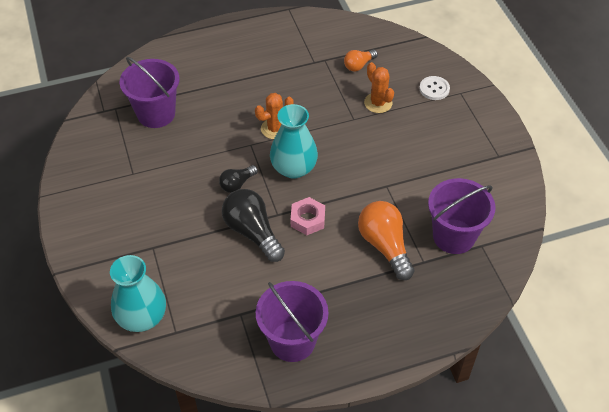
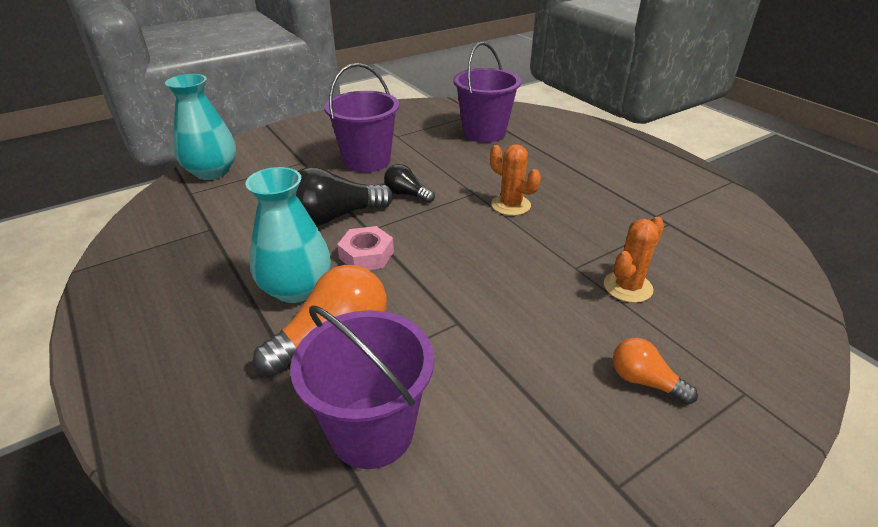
camera: 75 degrees right, 15 degrees down
black light bulb [222,189,285,262] -> black light bulb turned 150 degrees counterclockwise [296,167,393,225]
purple bucket [256,281,329,362] -> purple bucket moved to [325,63,399,173]
turquoise vase [270,104,318,179] -> turquoise vase moved to [245,167,331,303]
orange light bulb [344,50,378,72] -> orange light bulb moved to [613,338,698,405]
white button [419,76,450,100] -> none

